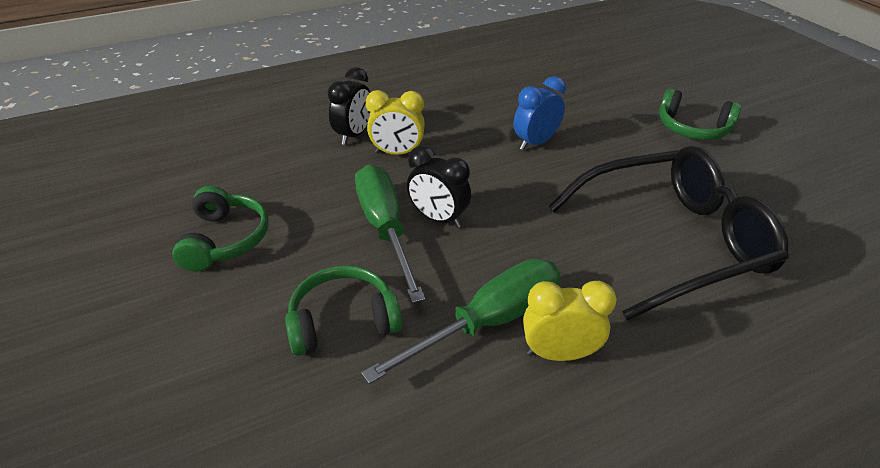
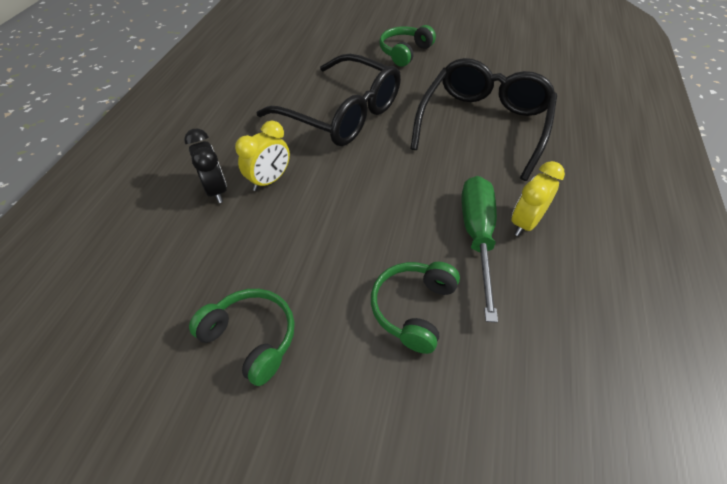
camera: 50 degrees left, 10 degrees up
green screwdriver [355,164,425,303] -> none
black clock [407,146,471,228] -> none
blue clock [514,76,566,150] -> black glasses [257,54,401,146]
green headphones [659,88,742,140] -> green headphones turned 150 degrees clockwise [379,25,436,67]

